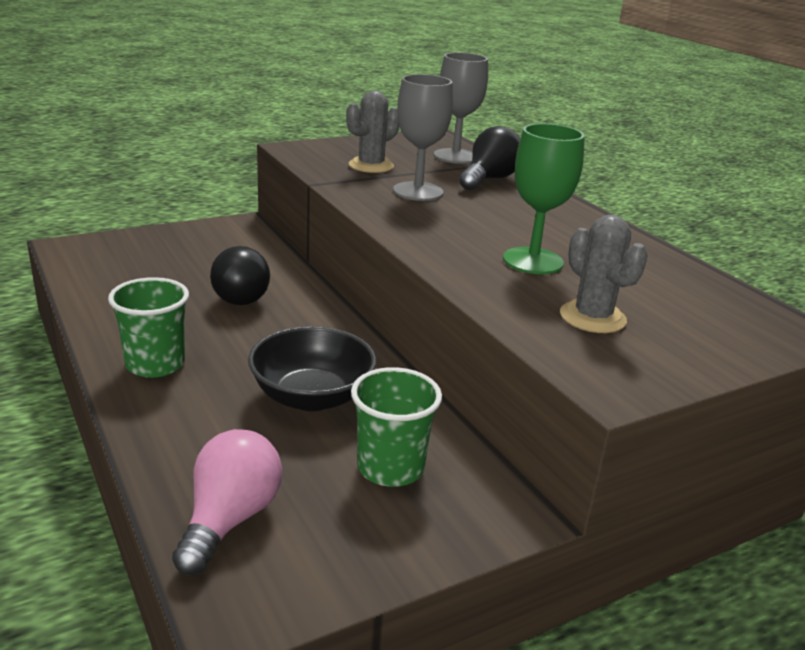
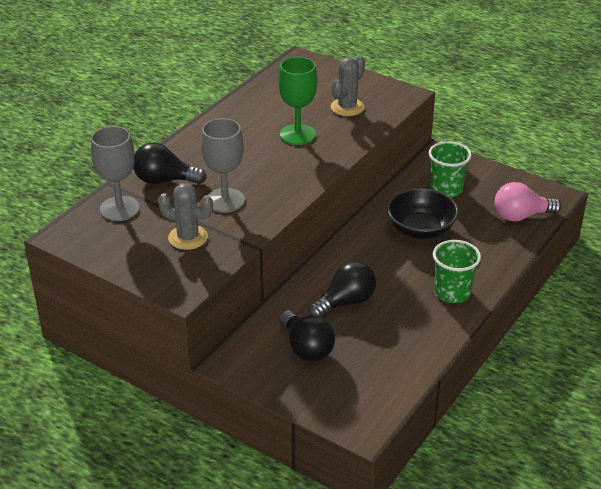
camera: 115 degrees left, 10 degrees up
none -> black light bulb [279,310,335,362]

